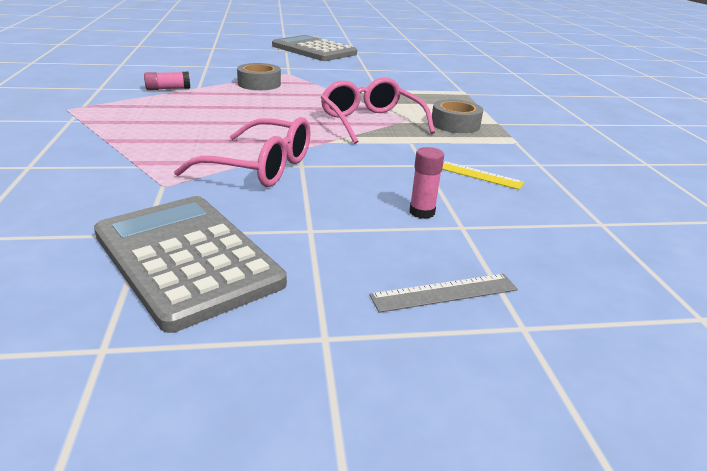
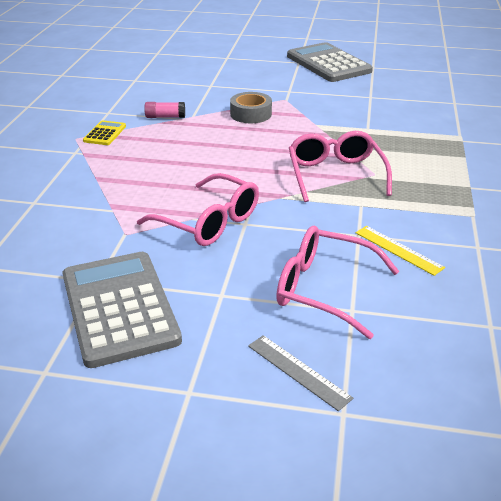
camera: 20 degrees right, 5 degrees up
grey ruler [369,274,518,313] -> grey ruler turned 45 degrees clockwise [248,335,353,411]
pink glue stick [410,147,444,219] -> pink glasses [276,226,399,339]
grey tape [432,99,483,133] -> none
none -> yellow calculator [83,120,126,145]

